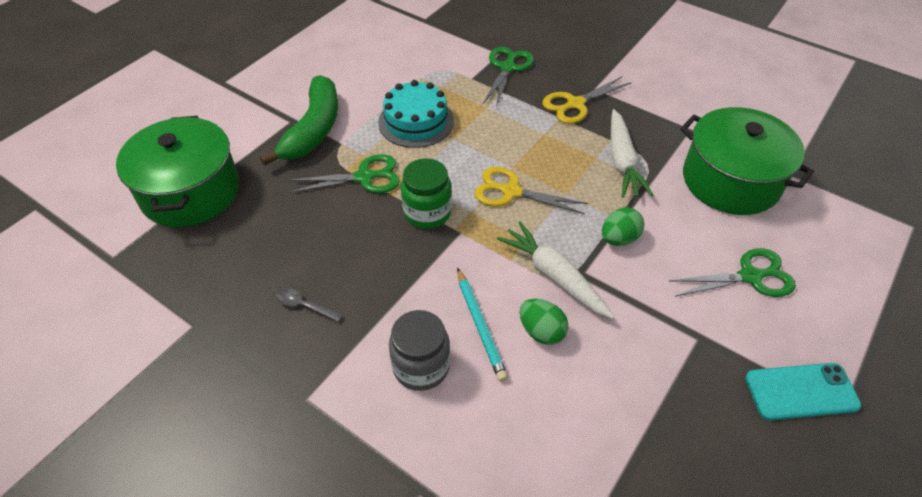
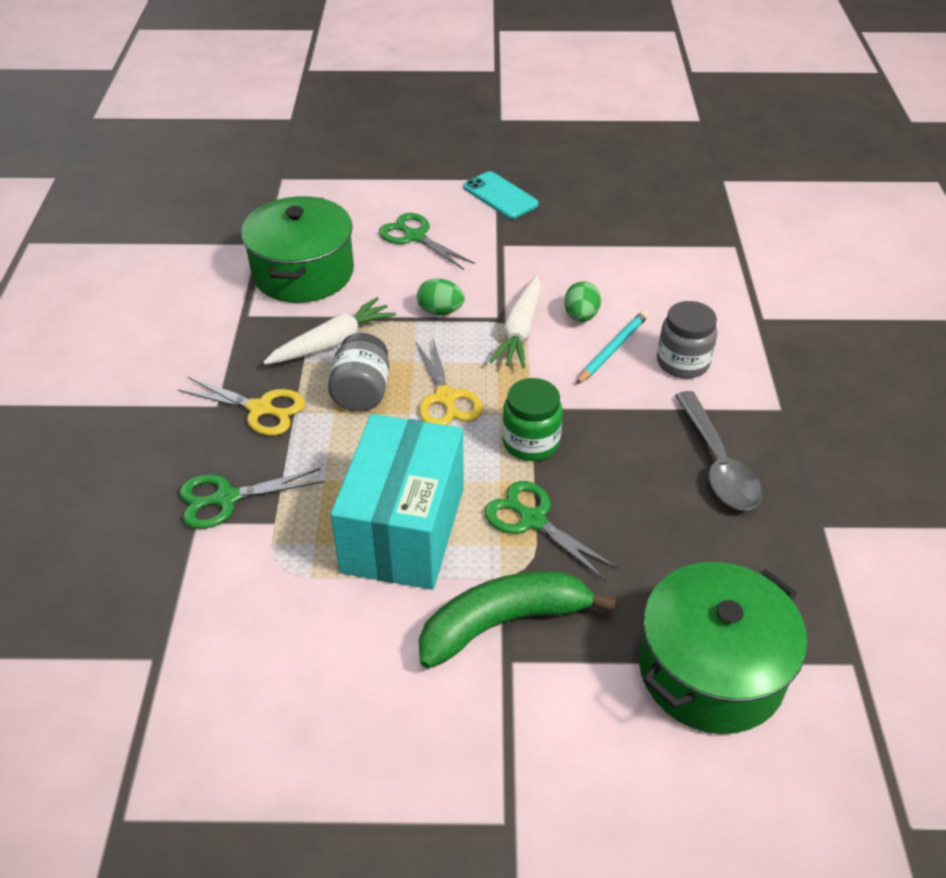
camera: 125 degrees left, 5 degrees down
grey spoon [276,288,343,322] -> grey spoon [675,391,762,510], size x2.17
turquoise cake [378,80,454,148] -> turquoise box [331,414,464,590]
none -> grey jar [328,333,389,411]

